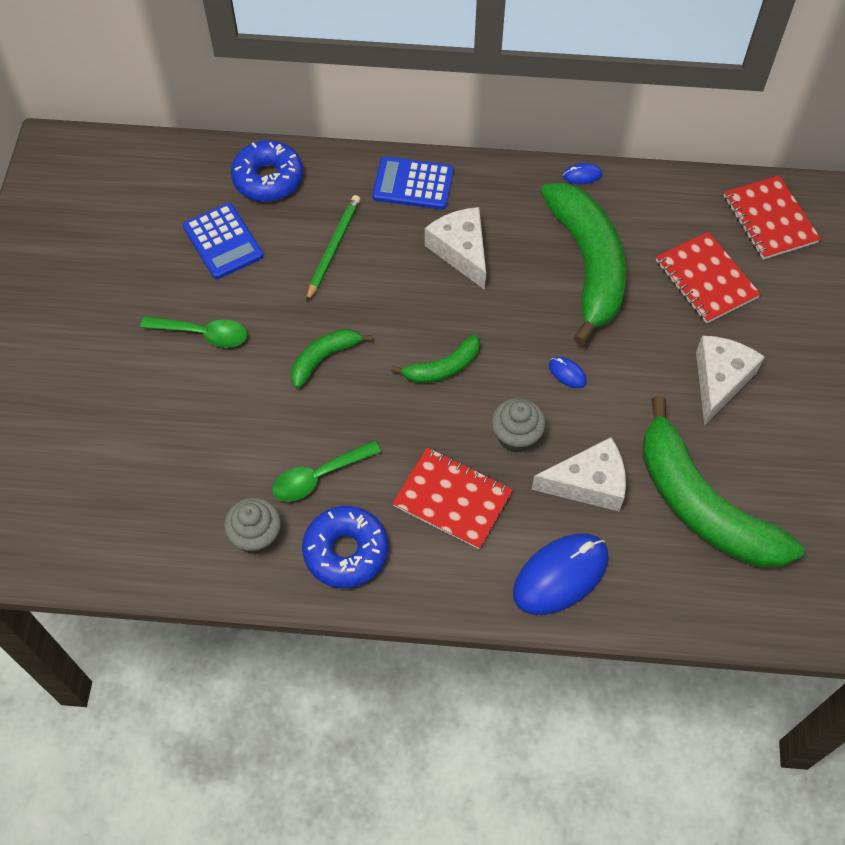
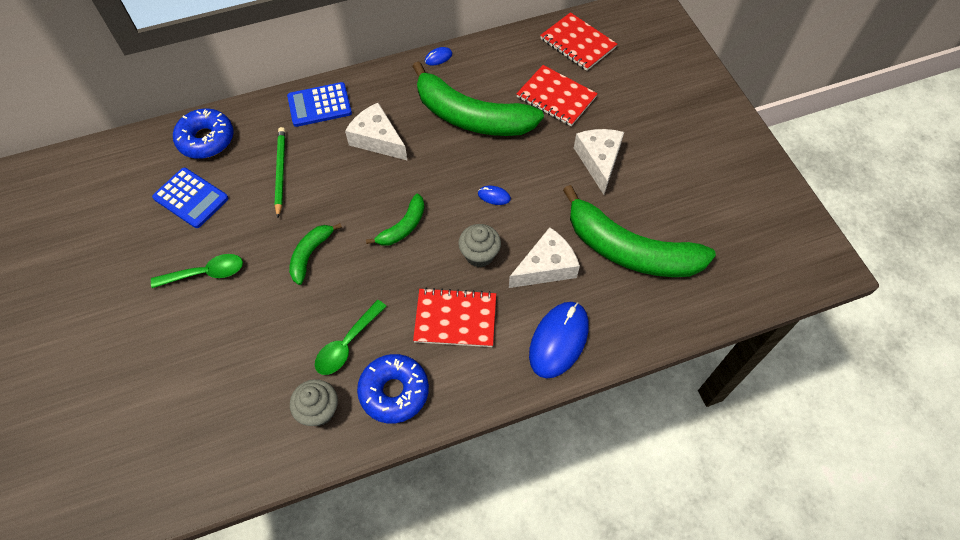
camera: 25 degrees left, 0 degrees up
green banana [540,182,626,345] -> green banana turned 150 degrees clockwise [412,61,544,136]

